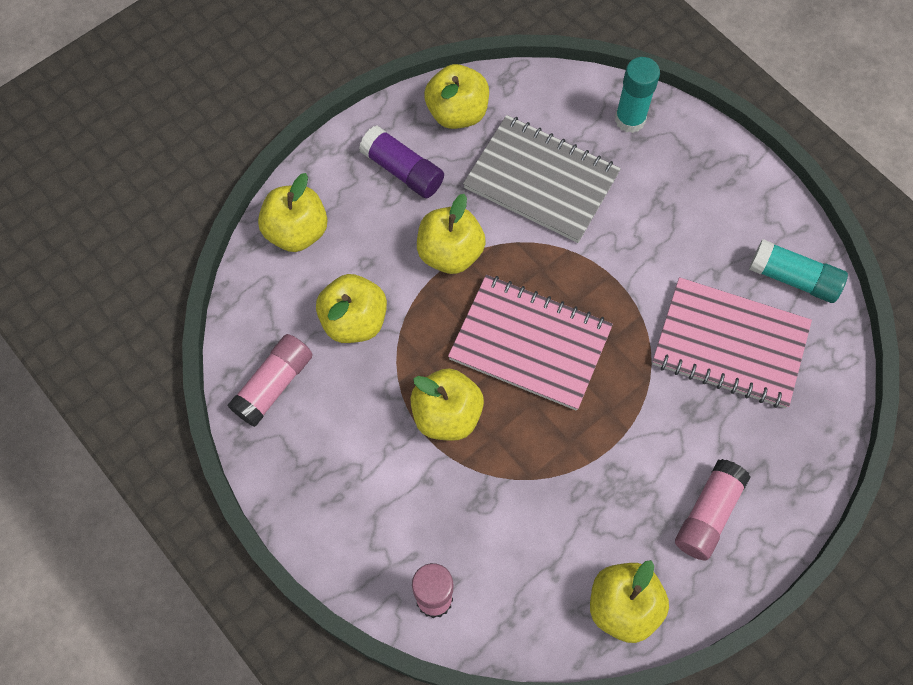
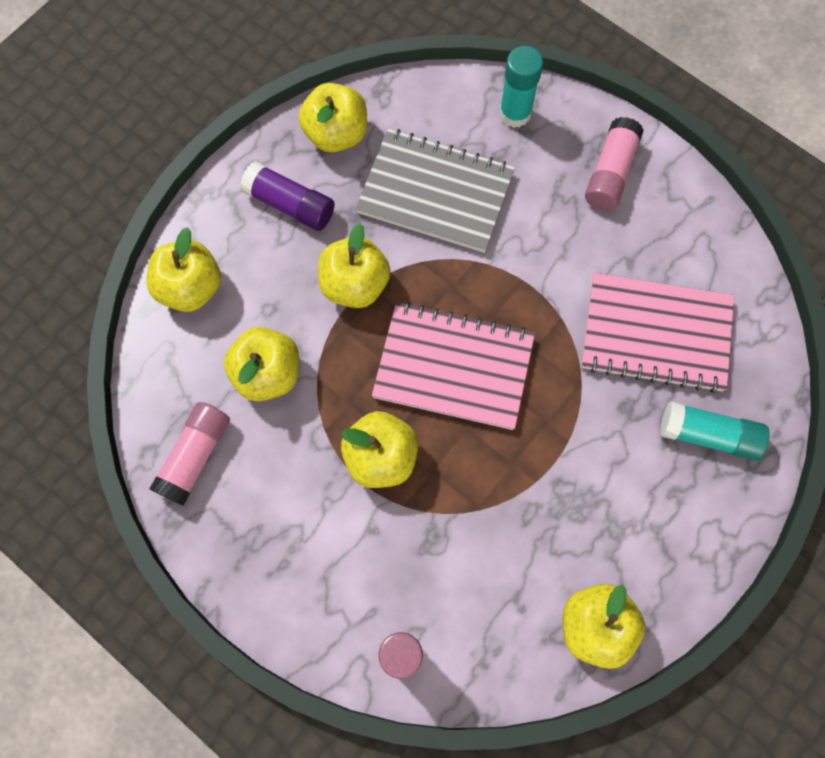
camera: 10 degrees left, 5 degrees up
pink glue stick [675,459,751,561] -> pink glue stick moved to [585,117,644,210]
turquoise glue stick [749,239,848,303] -> turquoise glue stick moved to [660,401,770,461]

